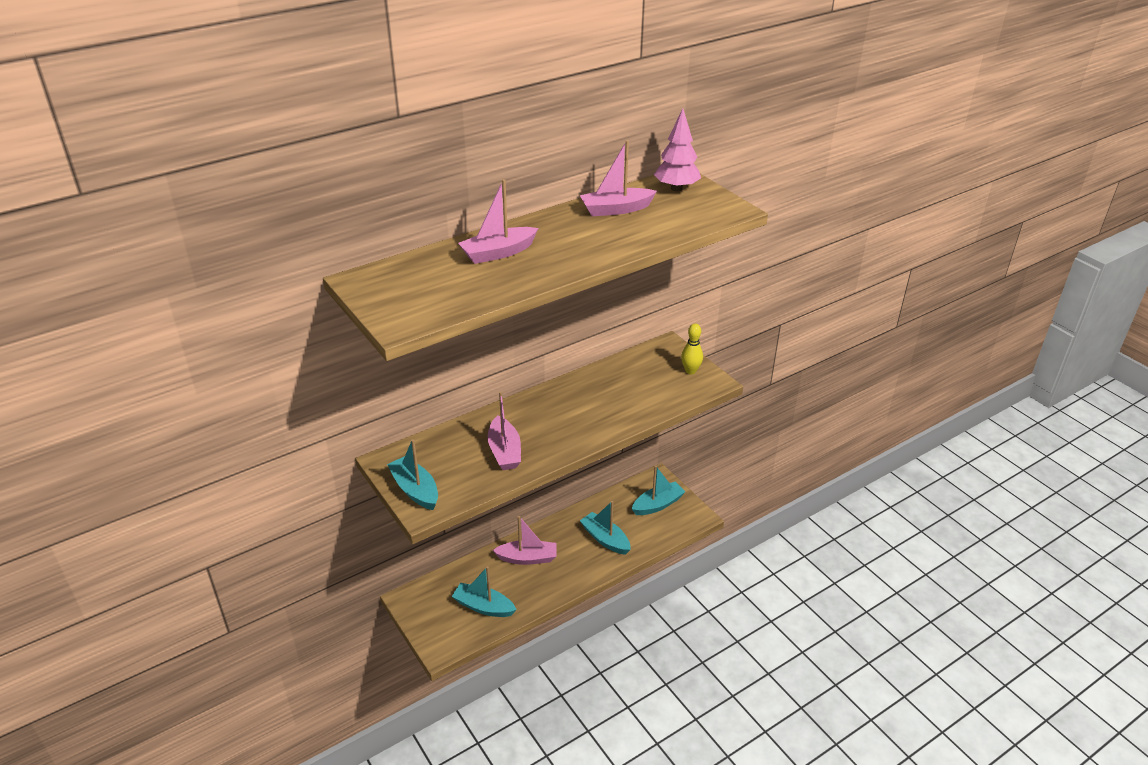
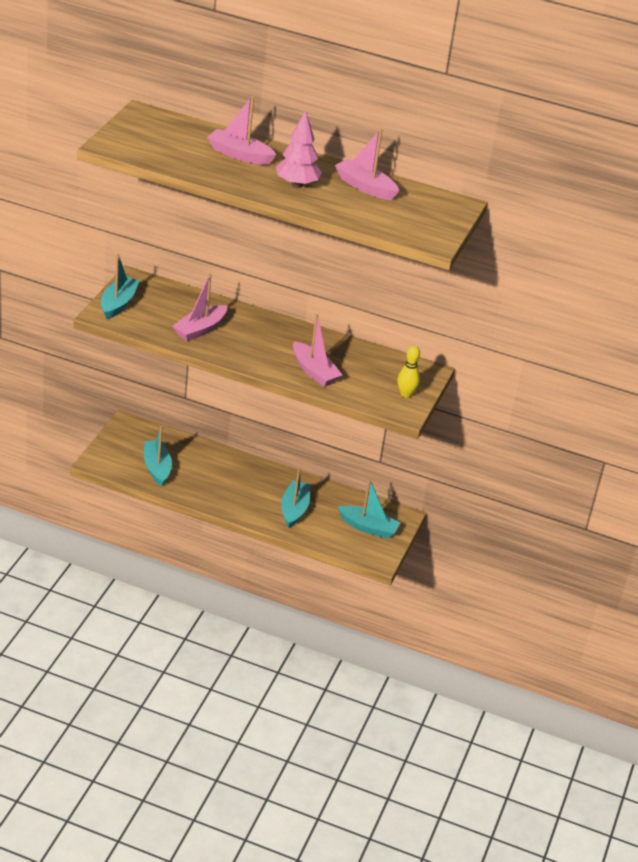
camera: 50 degrees right, 0 degrees up
pink boat [493,516,556,565] -> pink boat moved to [293,314,342,387]
pink tree [654,108,701,192] -> pink tree moved to [276,110,322,188]

